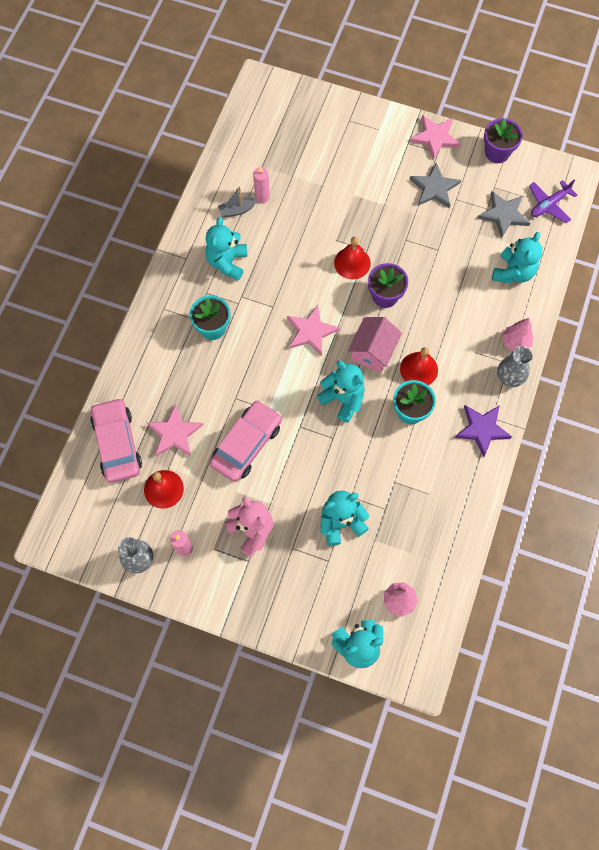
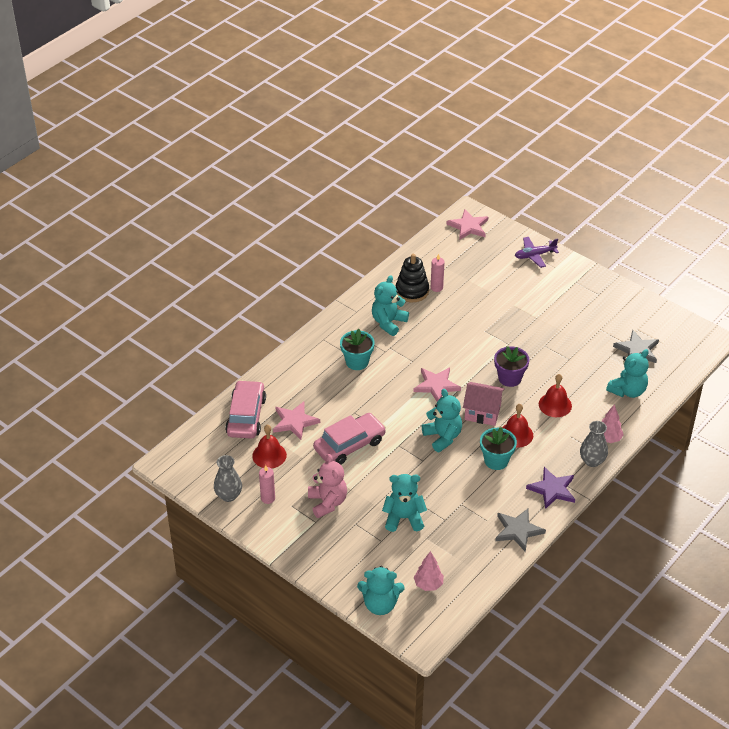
camera: 20 degrees right, 25 degrees down
grey boat [218,186,257,217] -> black stacking toy [396,254,429,302]
red bell [334,237,371,279] -> red bell moved to [539,374,572,417]
pink house [348,317,402,373] -> pink house turned 60 degrees clockwise [463,382,505,426]
grey star [409,163,461,208] -> grey star moved to [495,509,546,552]
pink star [410,115,460,159] -> pink star moved to [446,209,488,240]
purple flower pot [484,118,523,163] -> none
purple plane [529,179,577,223] -> purple plane moved to [515,237,559,268]

